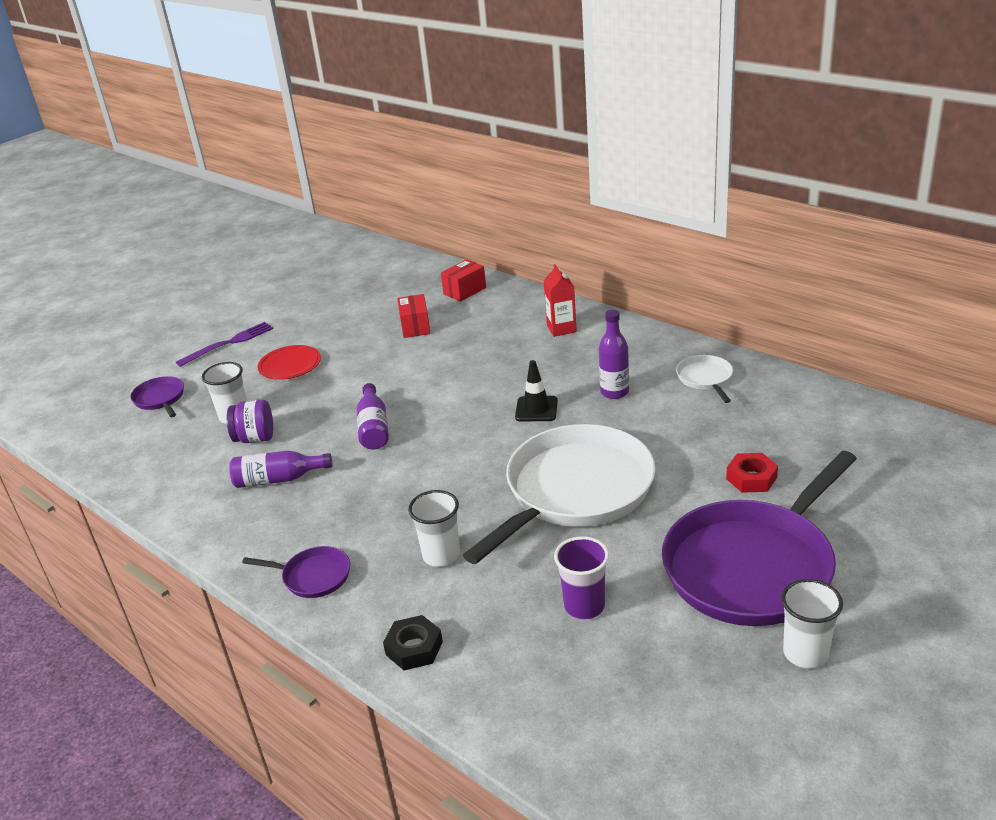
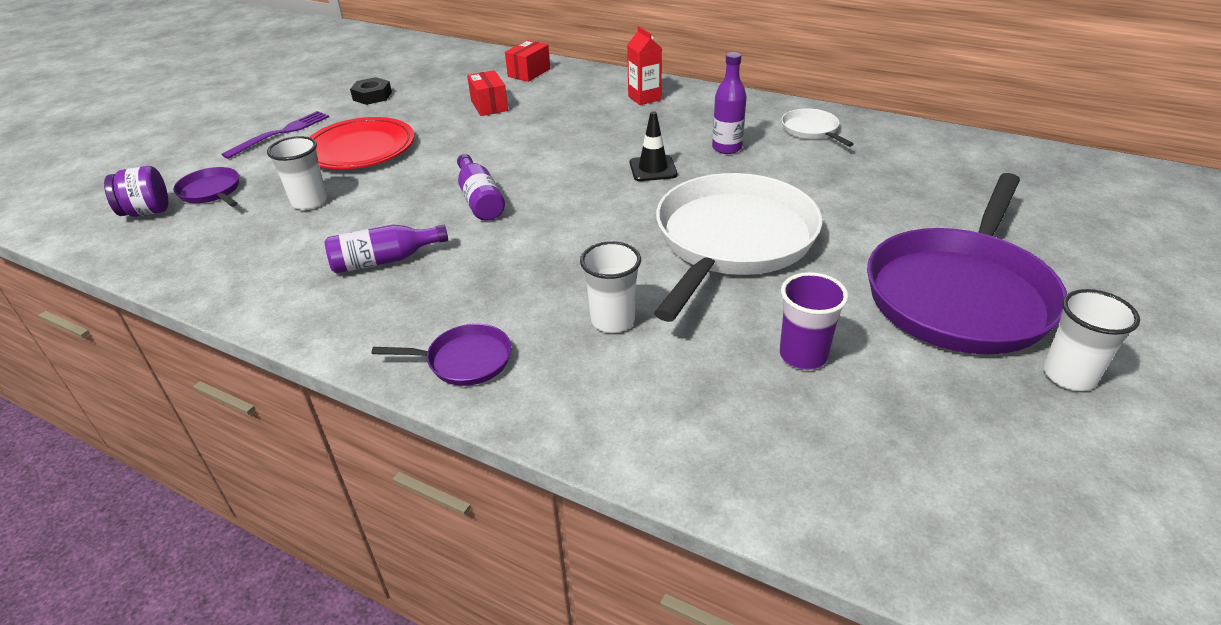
camera: 15 degrees left, 5 degrees up
purple jar [227,400,273,443] -> purple jar moved to [104,166,168,217]
red plate [258,345,321,380] -> red plate [310,117,414,169], size x1.56
black nut [383,615,443,670] -> black nut moved to [350,77,392,105]
red nut [726,453,778,492] -> none

